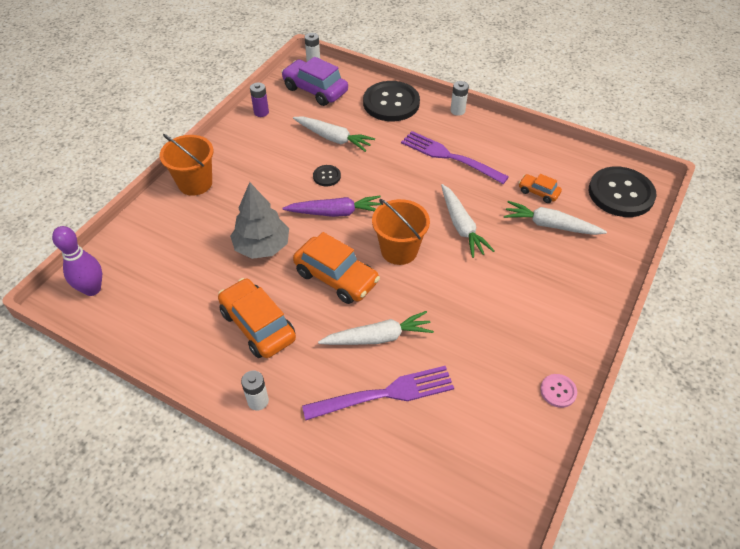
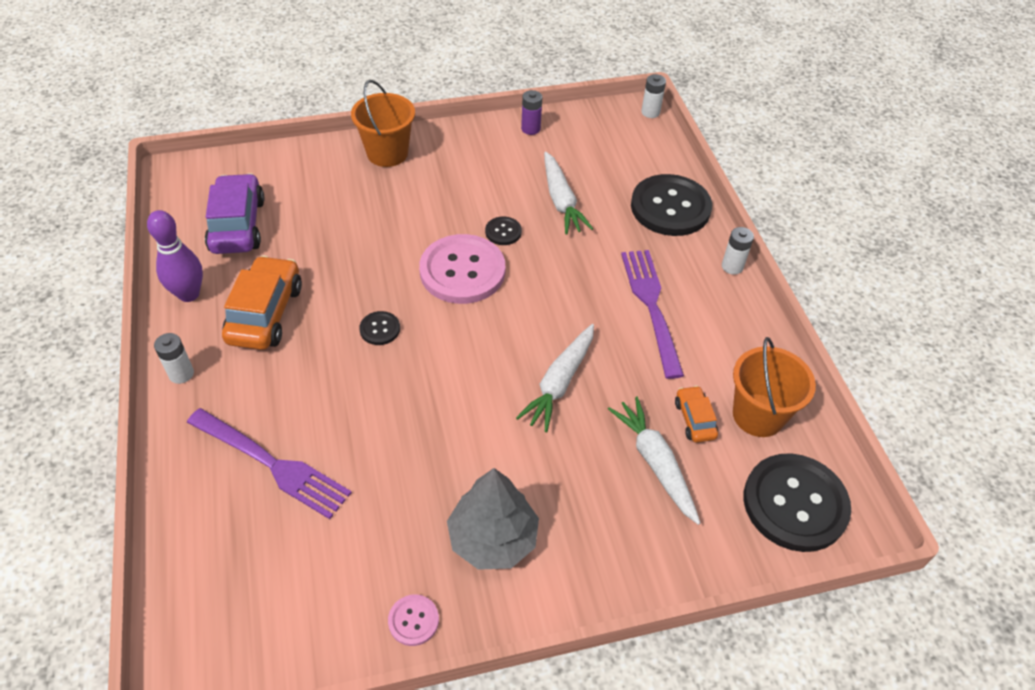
camera: 45 degrees right, 0 degrees up
purple bowling pin [52,226,102,296] -> purple bowling pin moved to [147,210,203,302]
grey tree [230,182,289,259] -> grey tree moved to [447,468,539,570]
purple car [281,57,348,106] -> purple car moved to [205,173,264,254]
purple carrot [282,196,381,217] -> pink button [419,234,505,304]
orange car [293,232,380,304] -> black button [359,311,400,345]
white carrot [318,311,434,345] -> none
orange bucket [372,199,430,265] -> orange bucket moved to [733,337,816,437]

